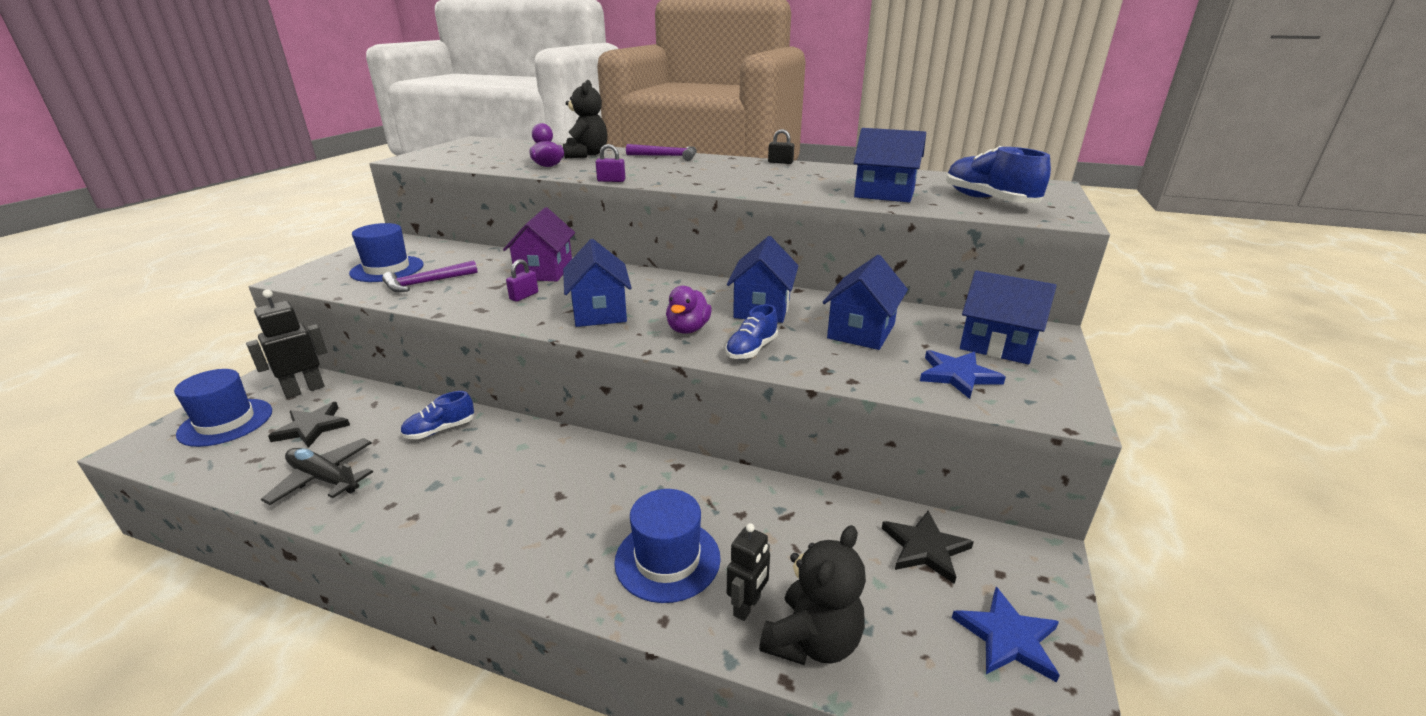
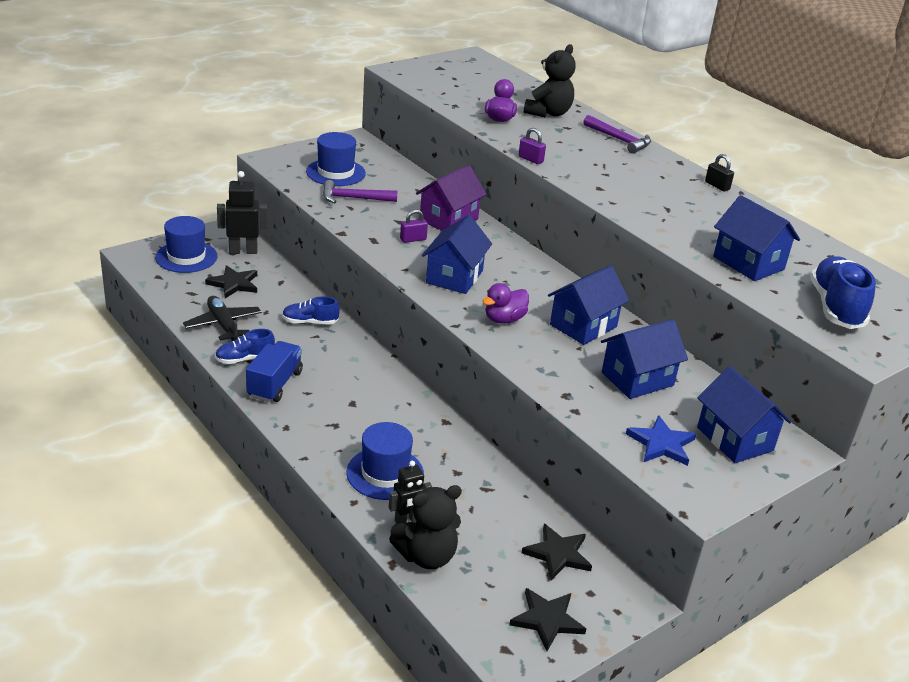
camera: 30 degrees right, 5 degrees up
blue shoe [725,304,778,359] -> blue shoe moved to [215,329,275,364]
blue star [952,587,1060,682] -> black star [509,588,586,651]
none -> blue truck [246,341,303,402]

